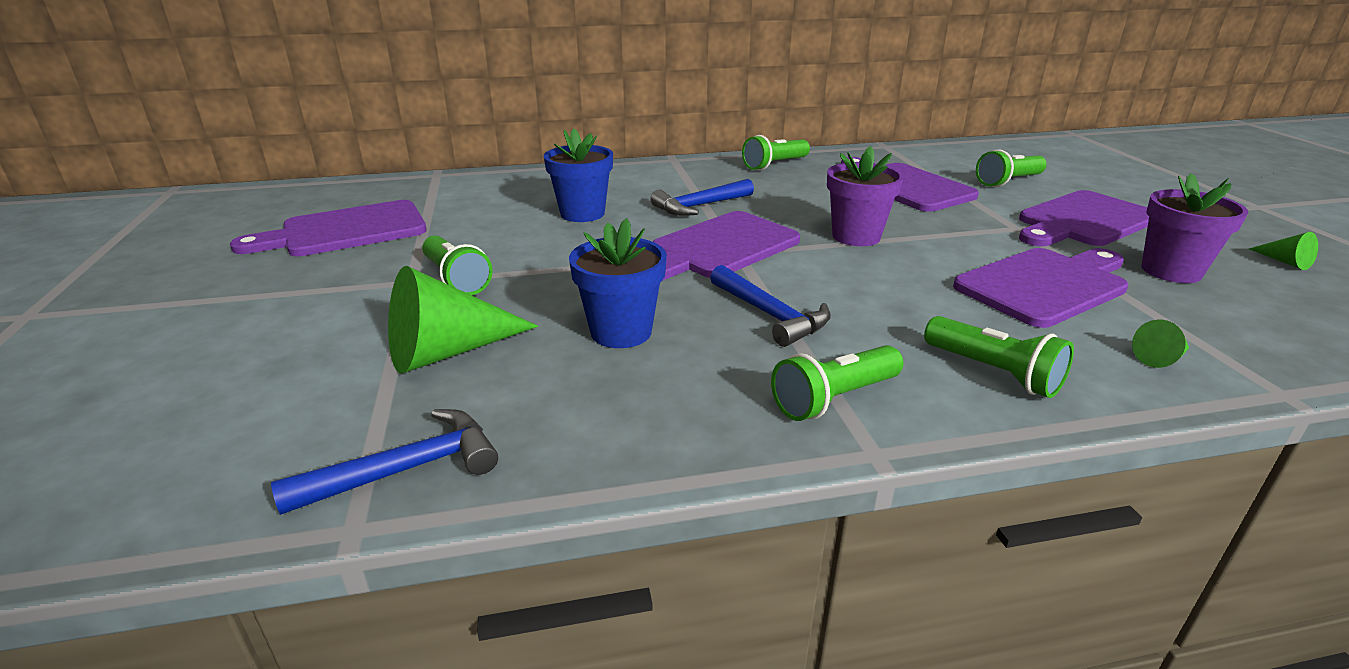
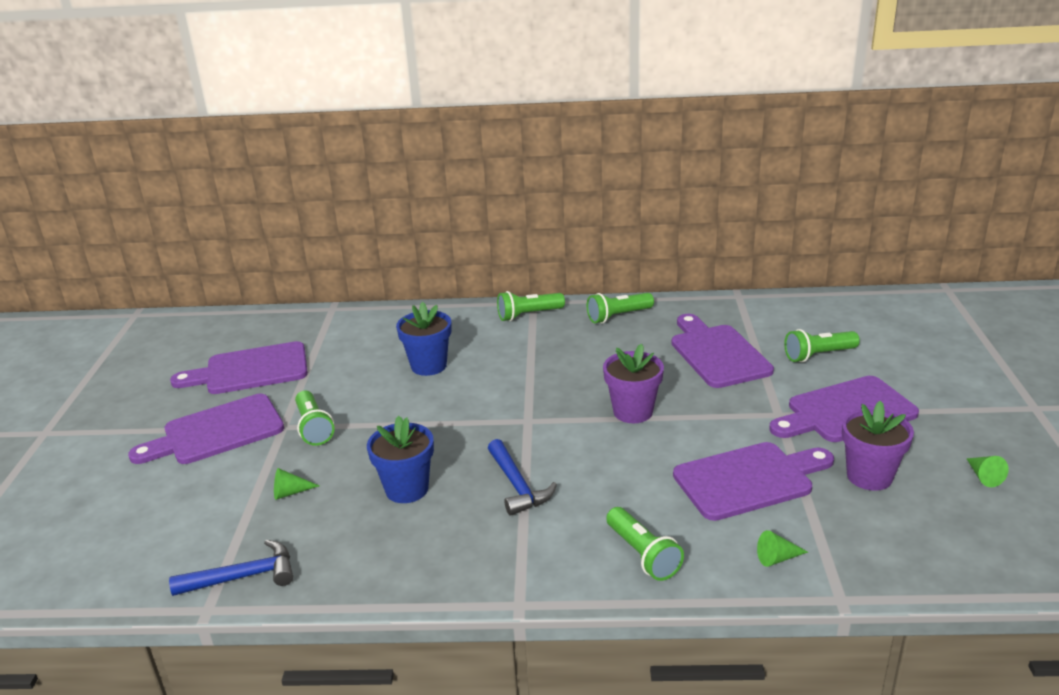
camera: 15 degrees right, 0 degrees up
green cone [388,266,538,374] -> green cone [274,468,319,500], size x0.46
blue hammer [650,179,754,216] -> none
purple cutting board [653,211,800,281] -> purple cutting board moved to [128,394,284,464]
green flashlight [771,345,903,421] -> green flashlight moved to [497,291,565,321]

